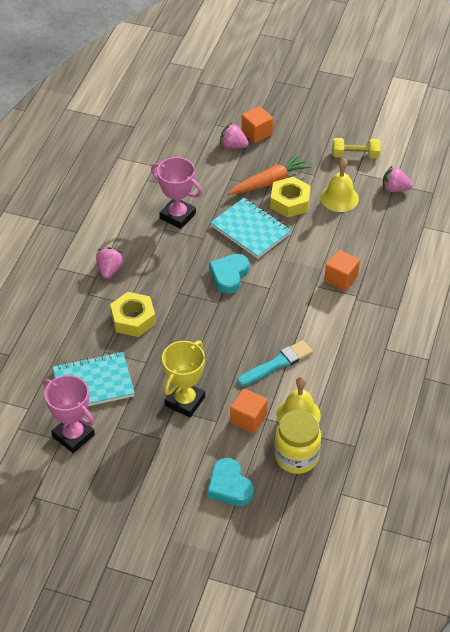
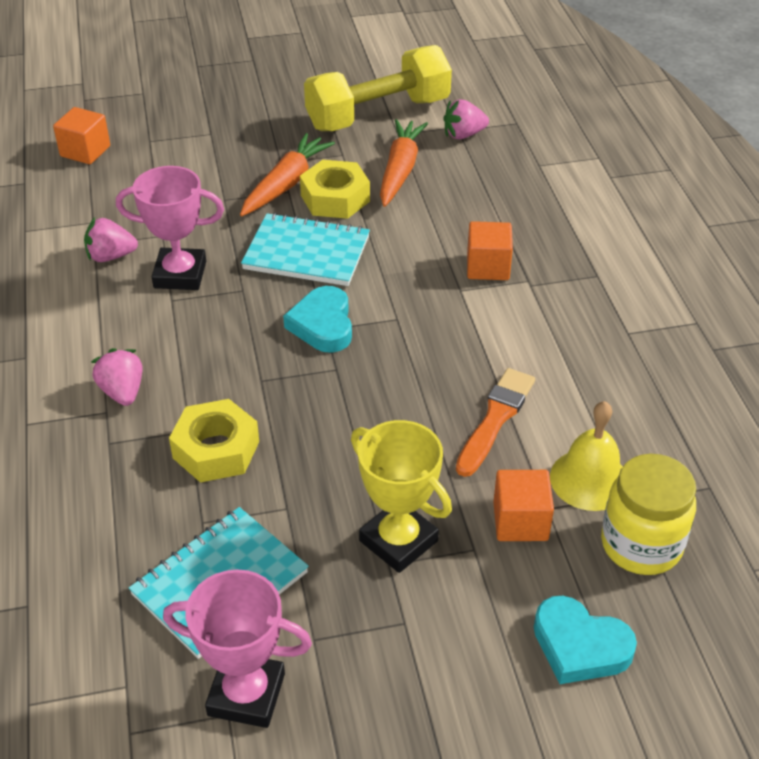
camera: 30 degrees left, 5 degrees down
yellow trophy [162,341,205,417] -> yellow trophy turned 45 degrees counterclockwise [351,420,452,573]
pink strawberry [220,123,249,148] -> pink strawberry moved to [84,218,138,262]
turquoise brush [237,340,313,386] -> orange brush [456,368,535,477]
orange cube [241,106,273,143] -> orange cube moved to [53,107,110,164]
yellow bell [321,158,359,212] -> orange carrot [380,119,428,207]
yellow dumbbell [333,138,381,158] -> yellow dumbbell [304,45,452,131], size x1.96

